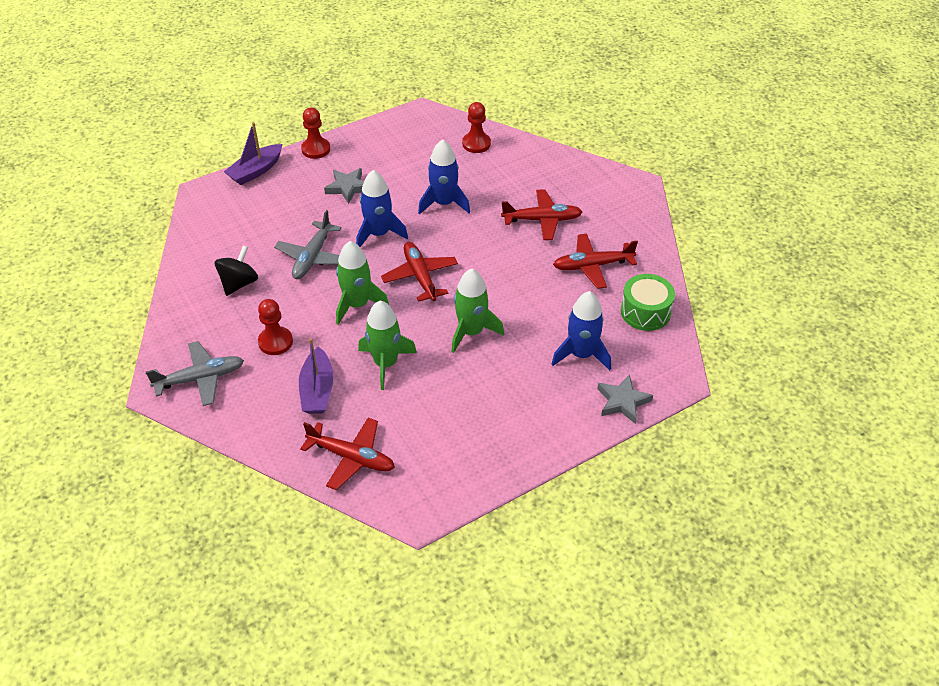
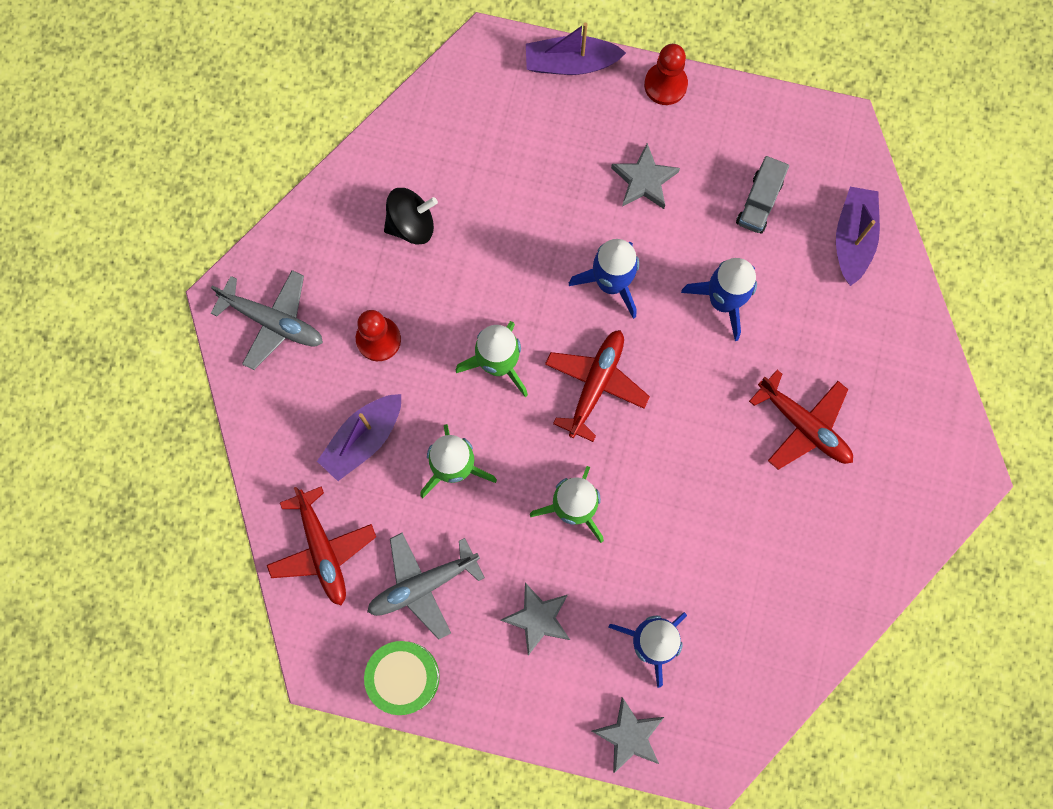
camera: 45 degrees right, 30 degrees up
grey plane [274,210,341,279] -> grey plane moved to [367,533,485,640]
red pawn [462,102,491,153] -> purple boat [836,187,880,286]
red plane [553,234,638,289] -> none
green drum [621,274,675,331] -> green drum moved to [364,641,440,715]
none -> grey star [501,583,570,655]
none -> grey truck [736,156,789,234]

